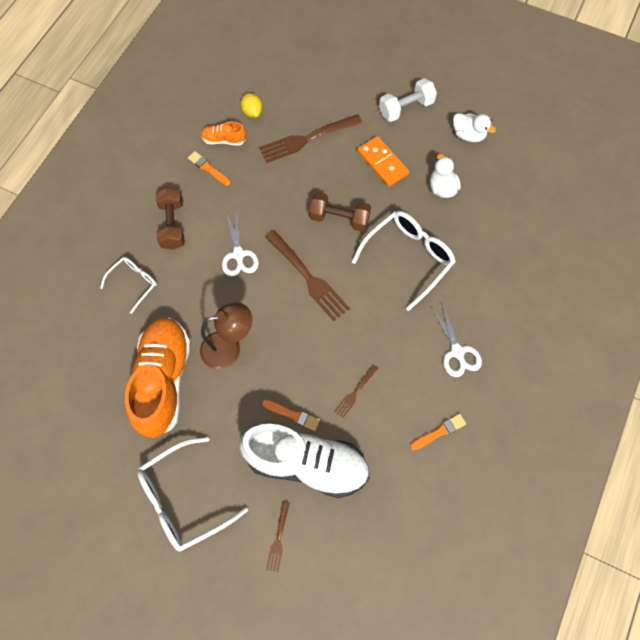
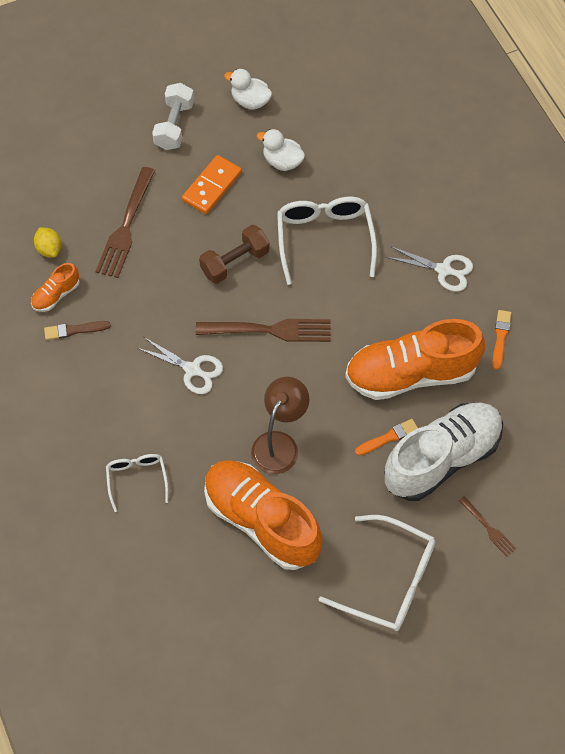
camera: 50 degrees left, 5 degrees down
white glasses [137,437,248,551] -> white glasses turned 75 degrees counterclockwise [319,515,436,631]
brown dumbbell [156,187,185,250] -> none
orange brush [188,151,231,186] -> brown brush [44,321,111,340]
yellow lemon [241,93,263,118] -> yellow lemon turned 45 degrees clockwise [34,228,61,258]
brown fork [334,365,378,418] -> orange shoe [345,319,485,400]
orange domino [357,136,409,187] -> orange domino turned 60 degrees counterclockwise [182,155,242,214]
white duck [453,113,496,142] -> white duck turned 135 degrees counterclockwise [224,69,272,110]

